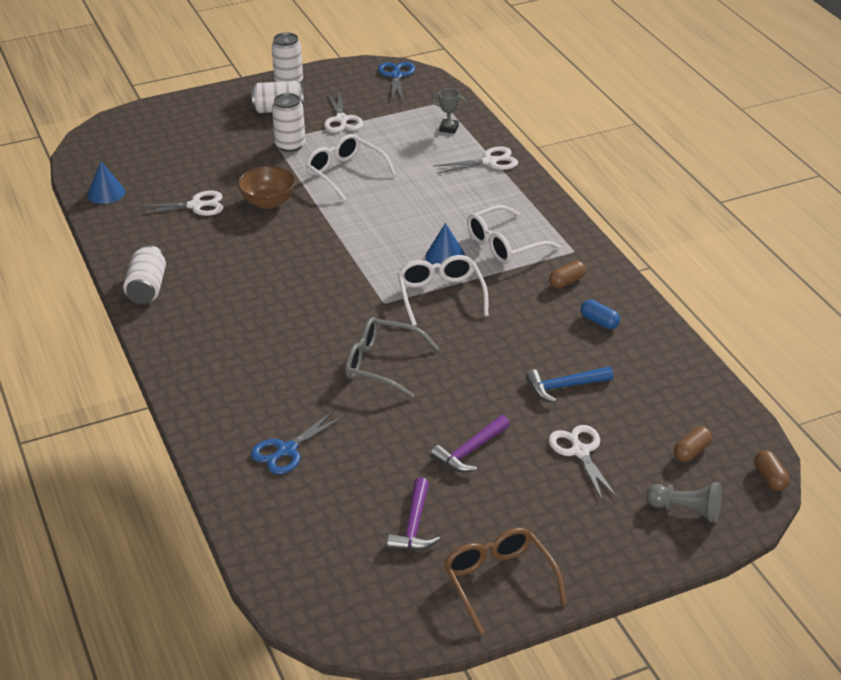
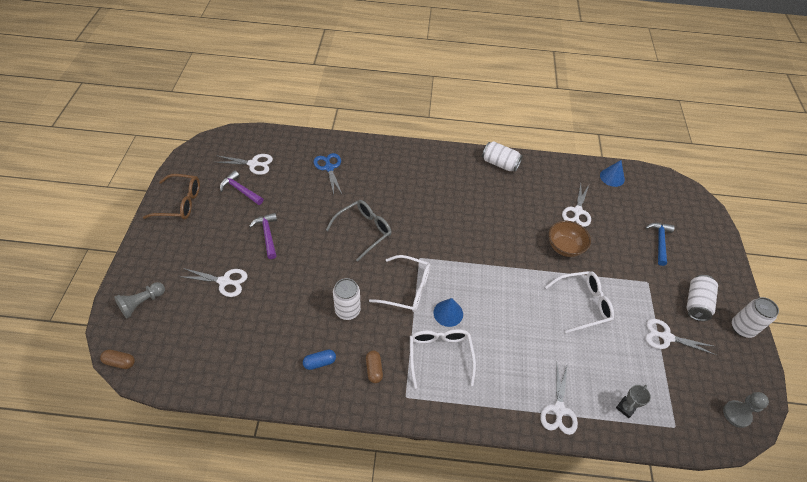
camera: 115 degrees right, 15 degrees up
white can [272,93,306,152] -> white can moved to [333,278,361,320]
blue scissors [378,62,415,101] -> grey pawn [723,392,769,428]
blue hammer [526,366,613,403] -> blue hammer moved to [645,223,675,266]
brown capsule [674,426,712,462] -> none
none -> white scissors [215,154,273,175]

